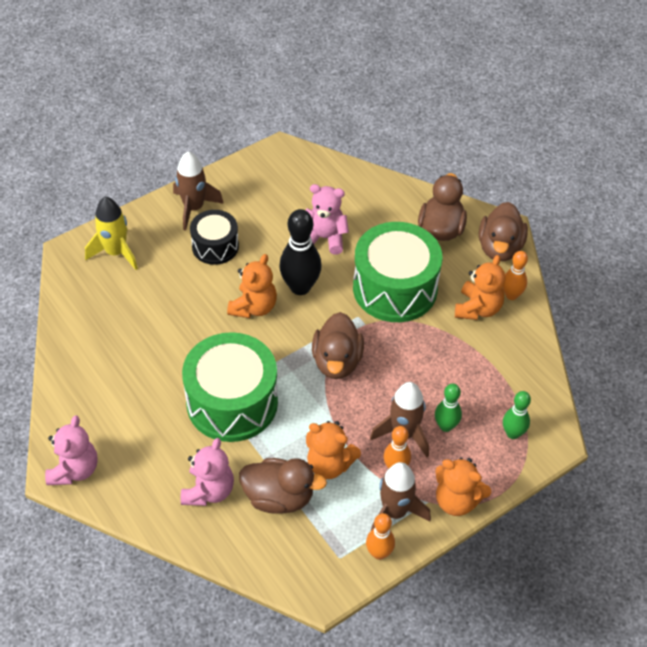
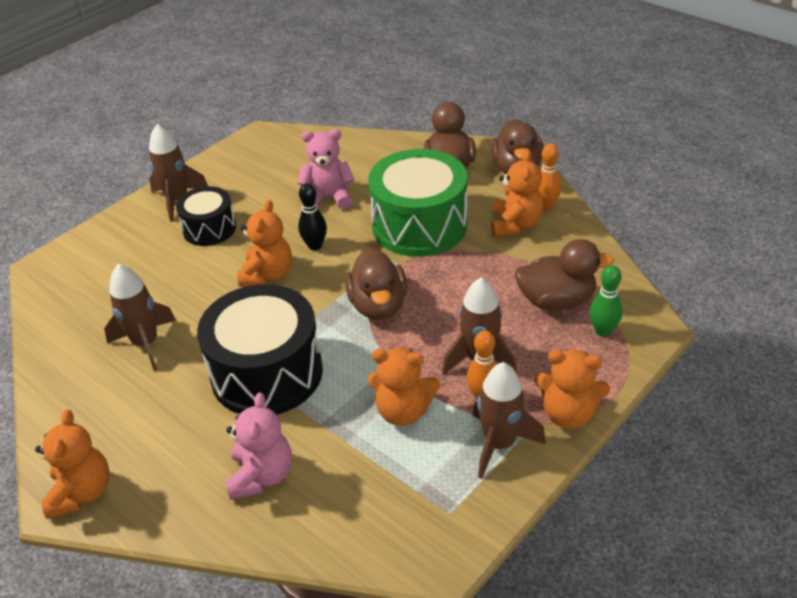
camera: 10 degrees left, 10 degrees down
pink teddy bear [45,415,98,485] -> orange teddy bear [35,410,110,519]
yellow rocket [85,196,138,270] -> none
green drum [182,332,278,442] -> black drum [197,284,323,415]
brown duck [239,458,327,514] -> brown duck moved to [515,239,615,311]
black bowling pin [279,209,322,295] -> black bowling pin [298,183,327,250], size x0.59
orange bowling pin [366,513,395,560] -> none
green bowling pin [435,384,462,432] -> none
none -> brown rocket [104,264,176,371]

